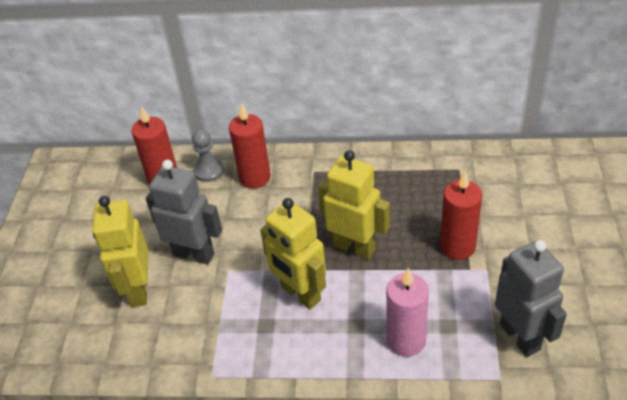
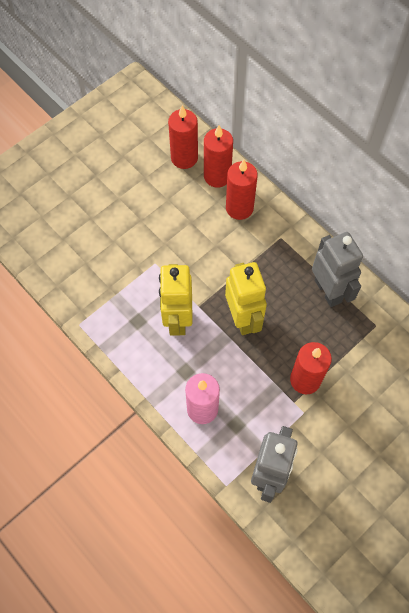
camera: 40 degrees right, 20 degrees up
yellow robot [92,196,148,307] -> none
grey robot [146,160,222,264] -> grey robot moved to [312,232,363,307]
grey pawn [192,129,224,182] -> red candle [204,125,233,188]

